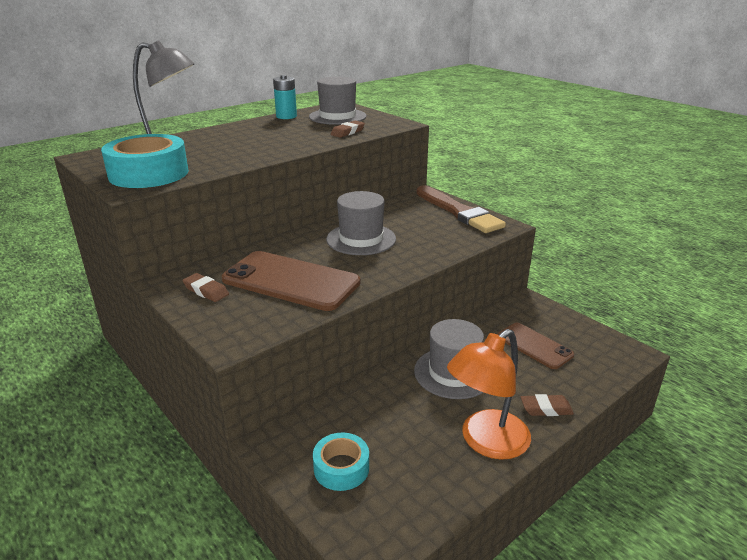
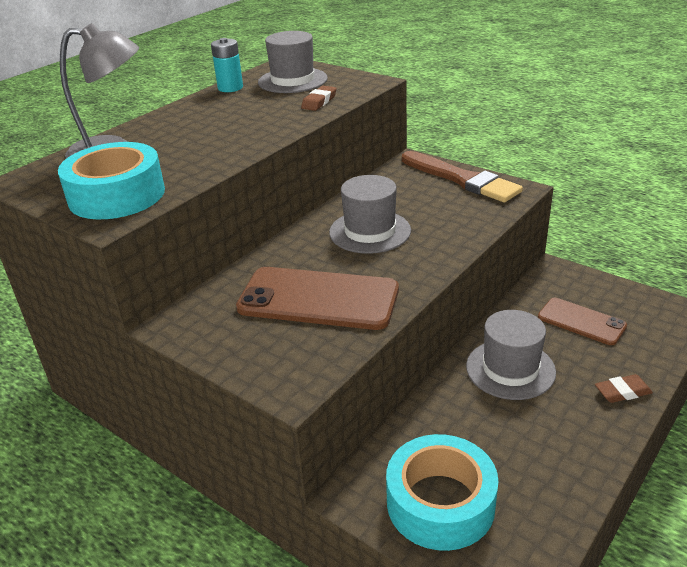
camera: 10 degrees left, 5 degrees up
brown eraser [183,273,229,302] -> none
turquoise tape [313,433,369,491] -> turquoise tape [386,434,499,551], size x1.74
orange lamp [447,329,531,460] -> none

